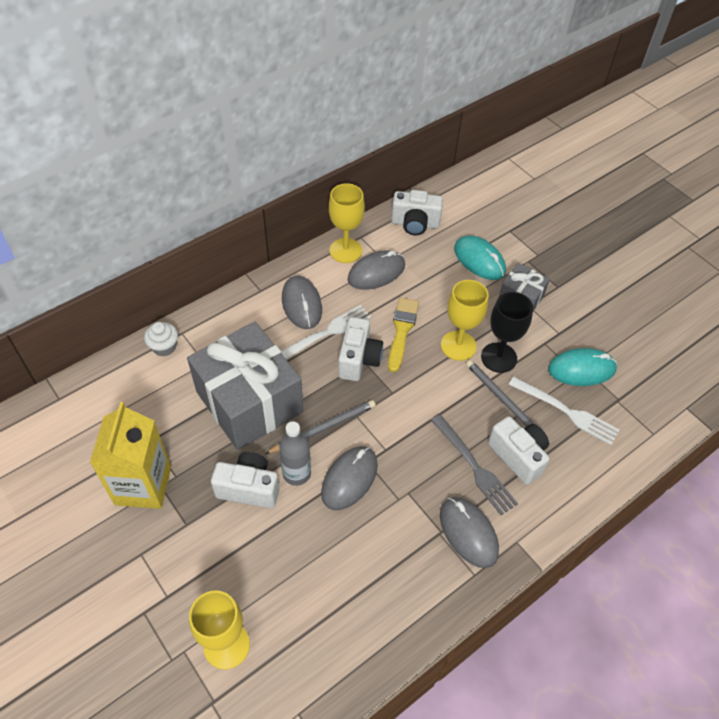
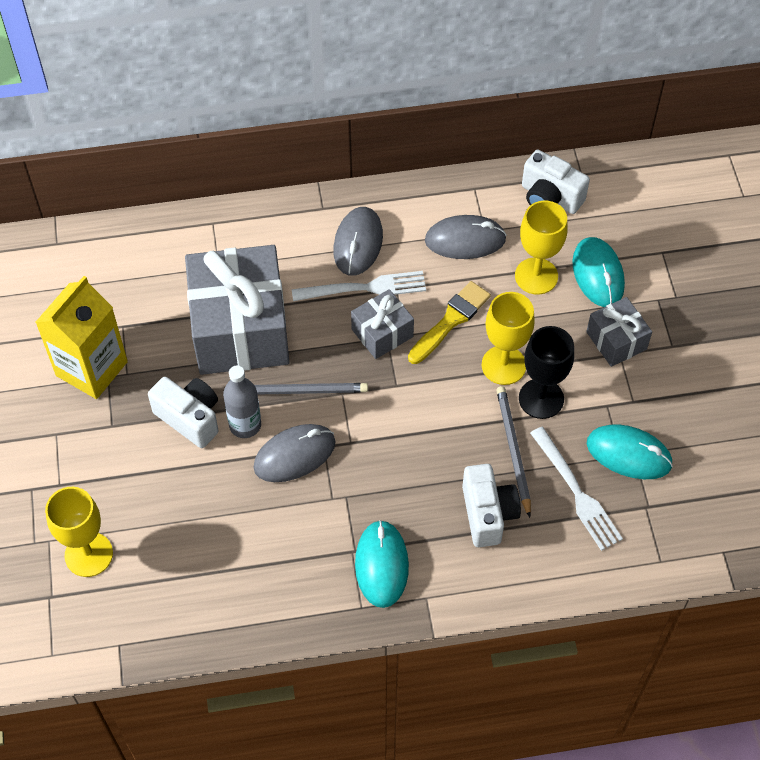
camera: 30 degrees right, 5 degrees up
white cupcake [144,322,178,356] -> none
yellow goblet [329,183,365,263] -> yellow goblet moved to [515,200,568,294]
white camera [338,317,383,381] -> grey gift [351,289,414,359]
grey fork [431,414,518,515] -> none
grey mouse [440,497,499,568] -> turquoise mouse [355,520,409,608]

